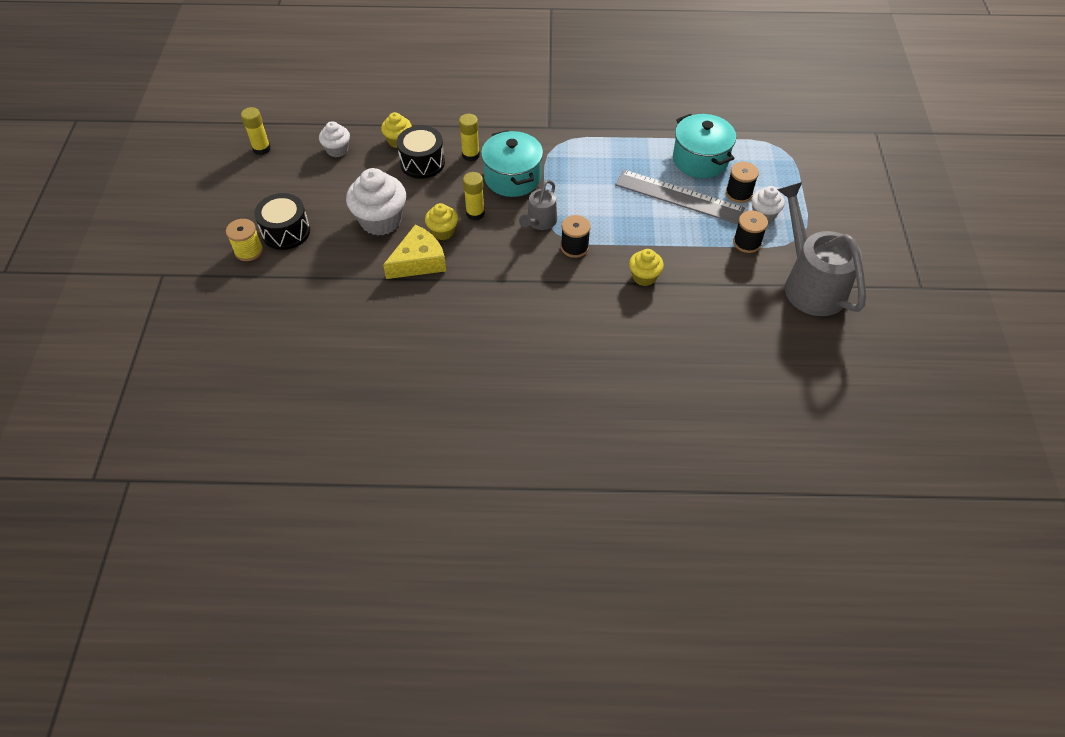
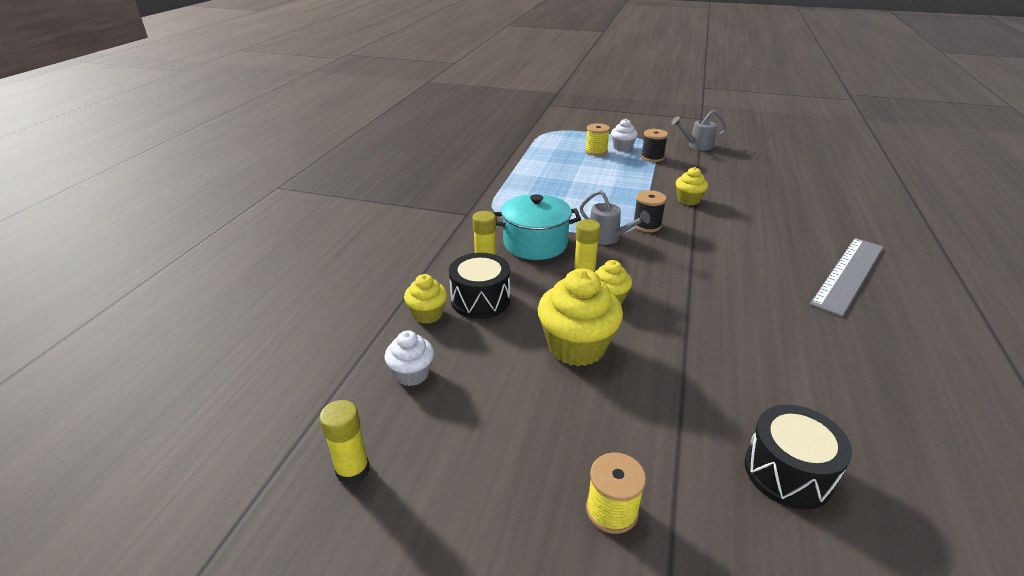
camera: 75 degrees left, 20 degrees down
black drum [254,193,310,250] -> black drum moved to [744,405,852,510]
white cupcake [346,168,406,235] -> yellow cupcake [538,268,623,366]
yellow cheese [383,224,446,279] -> none
grey ruler [615,170,745,224] -> grey ruler moved to [810,238,883,317]
turquoise pot [673,114,736,178] -> none
black spool [726,162,759,203] -> yellow spool [585,123,610,156]
grey watering can [777,182,866,316] -> grey watering can [671,110,727,150], size x0.51

